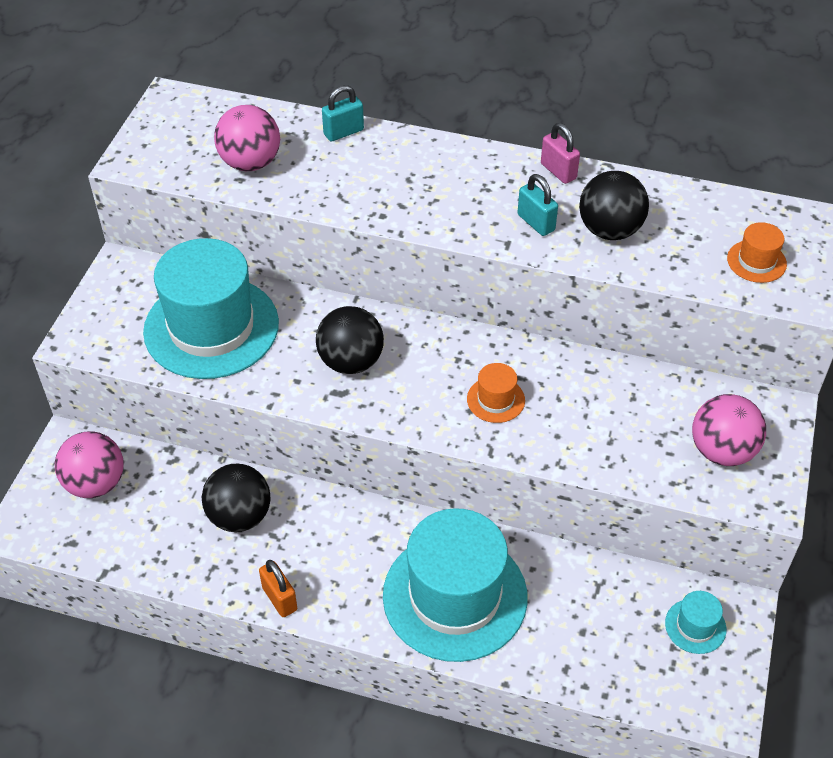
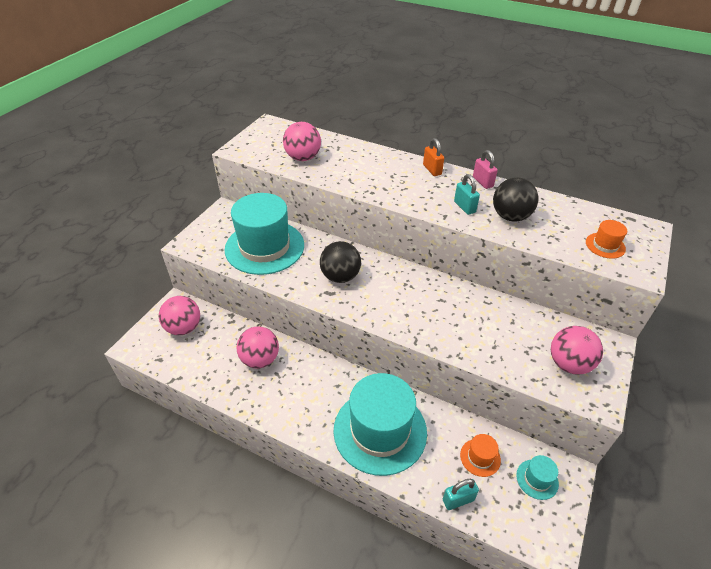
camera: 10 degrees right, 5 degrees down
black ball [202,464,271,532] -> pink ball [236,327,279,369]
orange padlock [259,560,297,617] -> orange padlock moved to [423,138,444,176]
turquoise padlock [322,85,364,141] -> turquoise padlock moved to [443,479,479,510]
orange hat [467,363,525,423] -> orange hat moved to [460,434,501,477]

